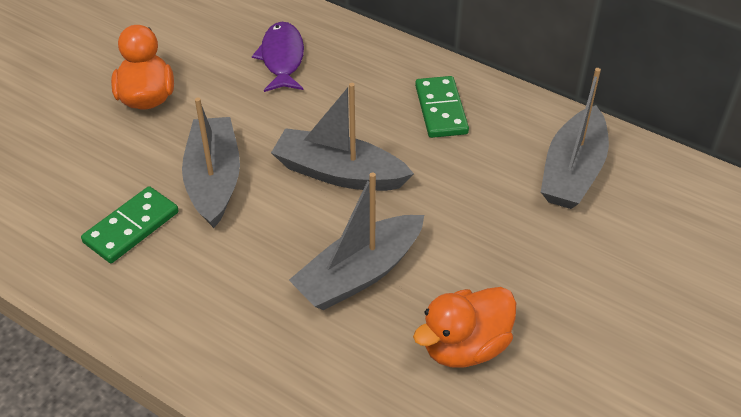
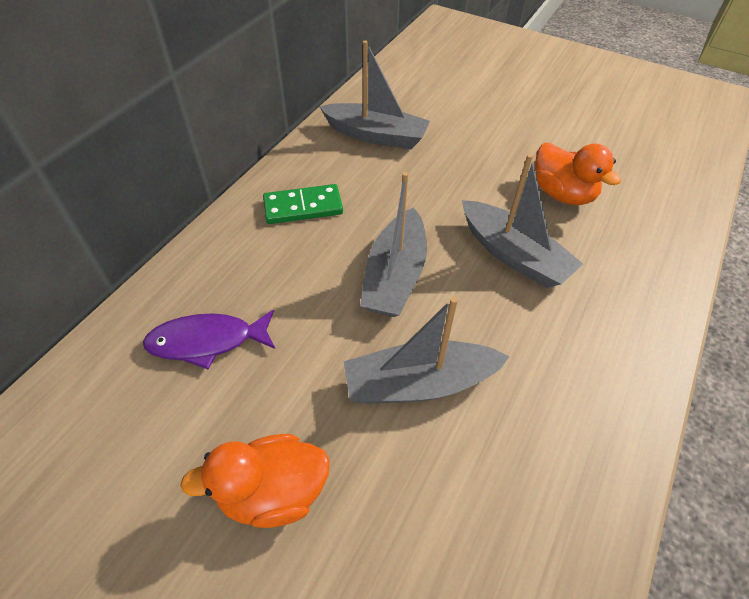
camera: 95 degrees left, 5 degrees up
green domino [81,186,179,263] -> none

